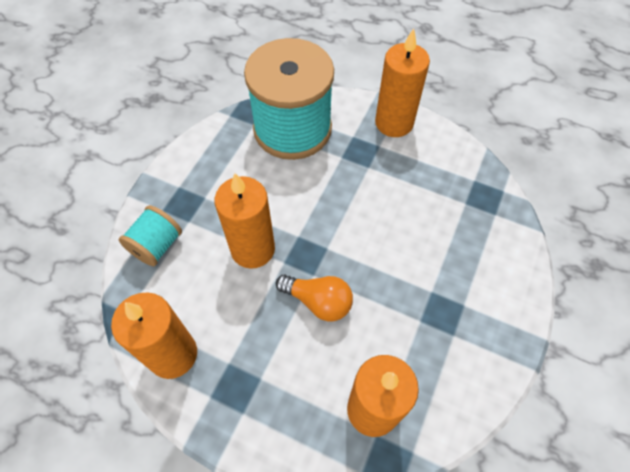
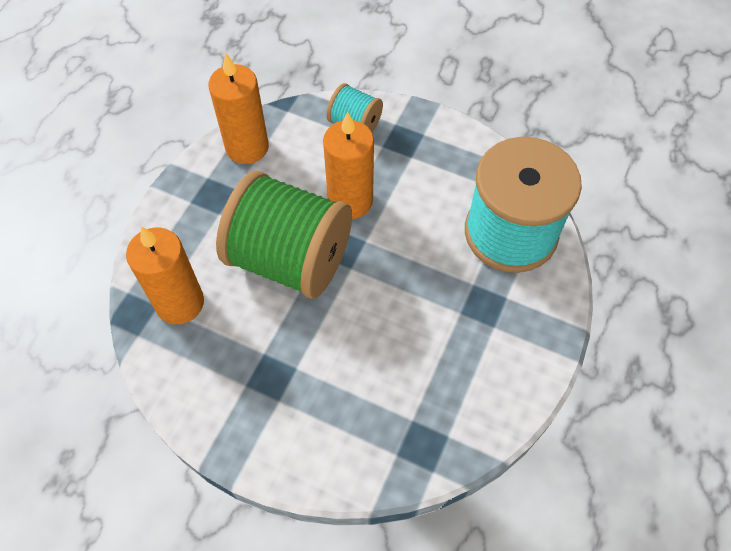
camera: 90 degrees right, 0 degrees up
orange light bulb [276,275,353,321] -> green spool [216,171,352,299]
orange candle [375,28,430,137] -> none

